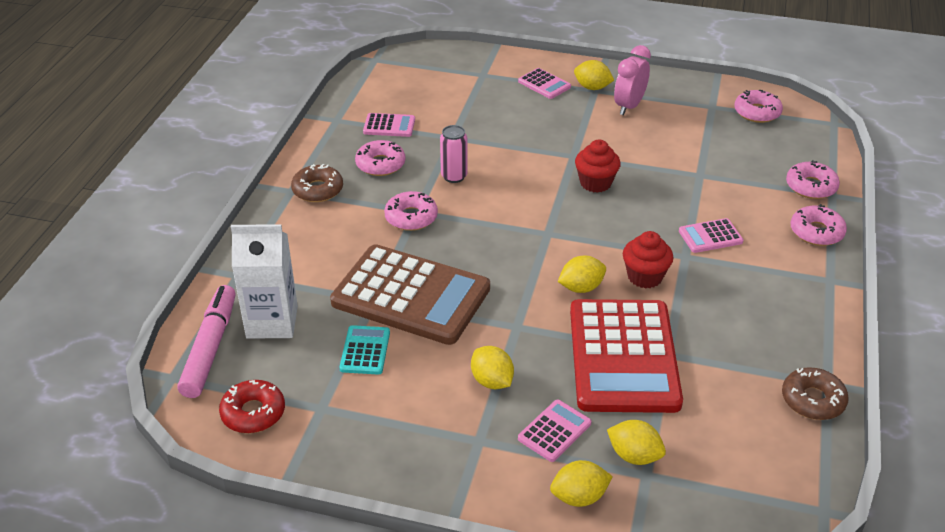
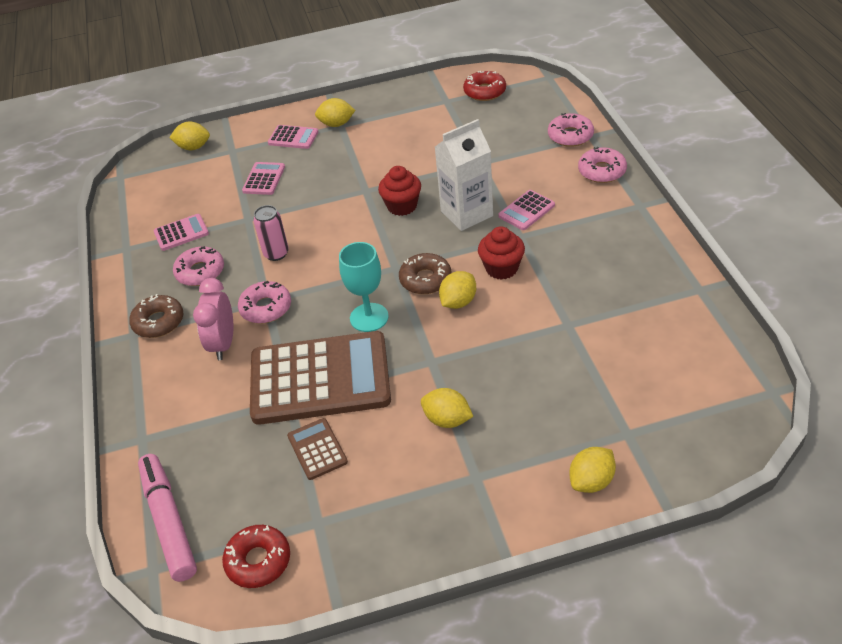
camera: 25 degrees left, 5 degrees up
white carton [231,224,298,339] -> white carton moved to [435,119,493,231]
turquoise calculator [340,325,390,375] -> brown calculator [287,418,348,480]
pink calculator [518,400,592,462] -> pink calculator moved to [242,162,285,195]
red calculator [570,299,683,413] -> none
yellow lemon [607,420,666,465] -> yellow lemon moved to [169,121,210,150]
pink clock [614,45,651,115] -> pink clock moved to [193,278,233,360]
pink donut [734,90,783,123] -> red donut [463,71,506,101]
brown donut [782,367,849,420] -> brown donut moved to [399,253,451,294]
none -> turquoise goblet [339,242,389,332]

